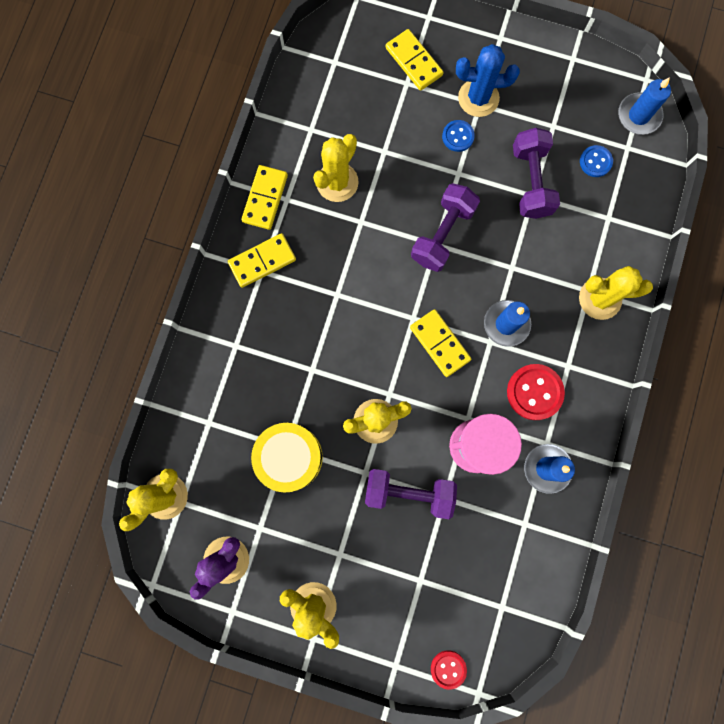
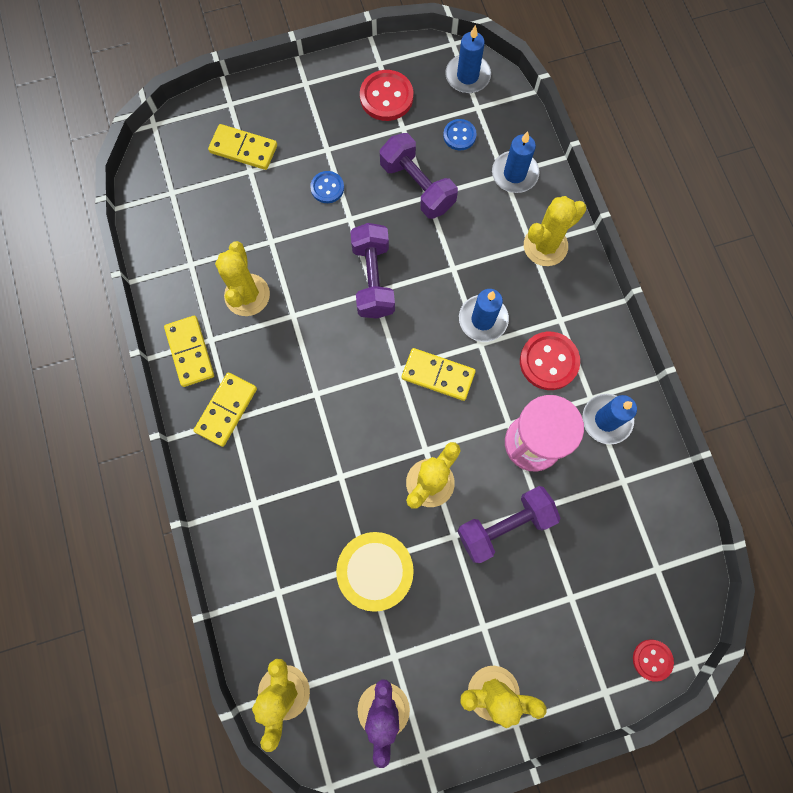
camera: 35 degrees left, 5 degrees down
blue cactus [456,44,520,117] -> none
none -> red button [360,70,413,121]
none -> blue candle [492,131,539,193]

